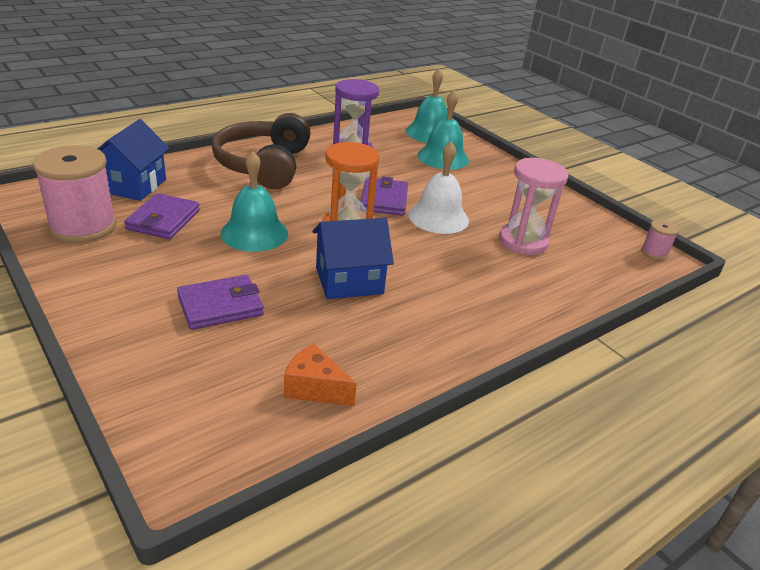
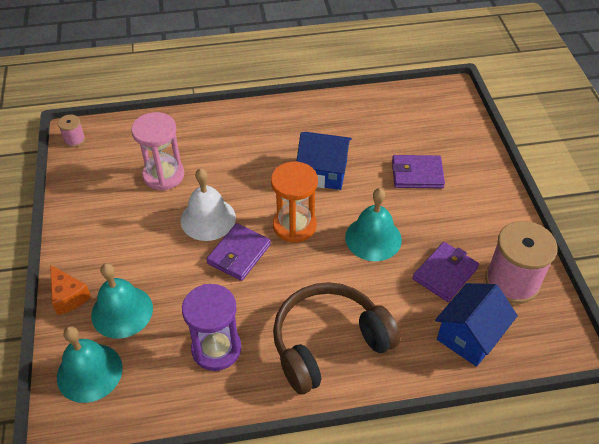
camera: 150 degrees left, 15 degrees up
brown headphones [212,113,311,189] -> brown headphones turned 150 degrees counterclockwise [273,282,401,395]
orange cheese [284,343,357,406] -> orange cheese moved to [50,265,91,315]

